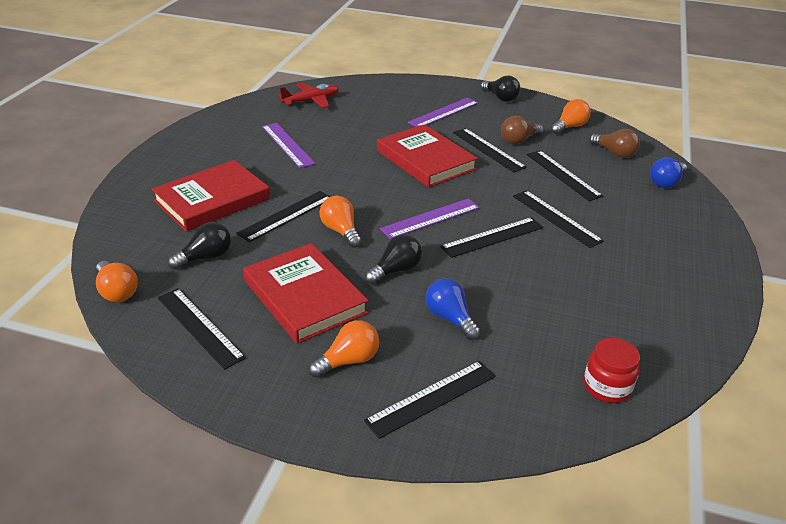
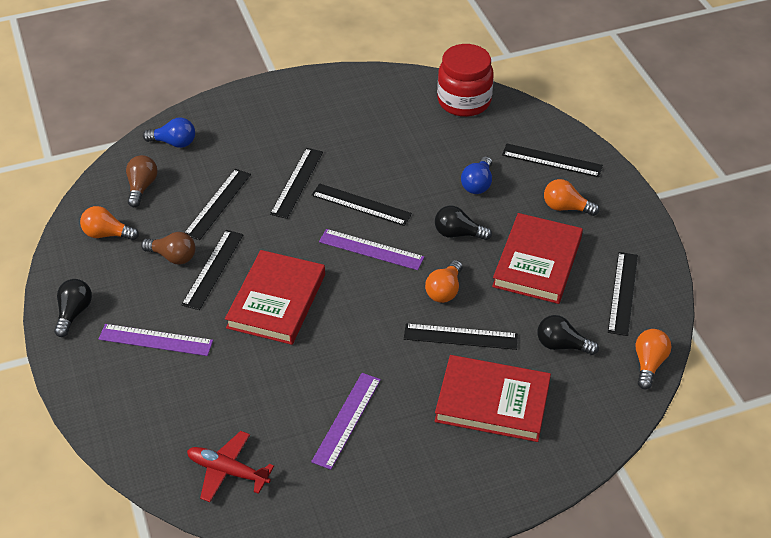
camera: 125 degrees left, 10 degrees up
red jar [584,338,640,403] -> red jar [437,44,494,117], size x1.68

